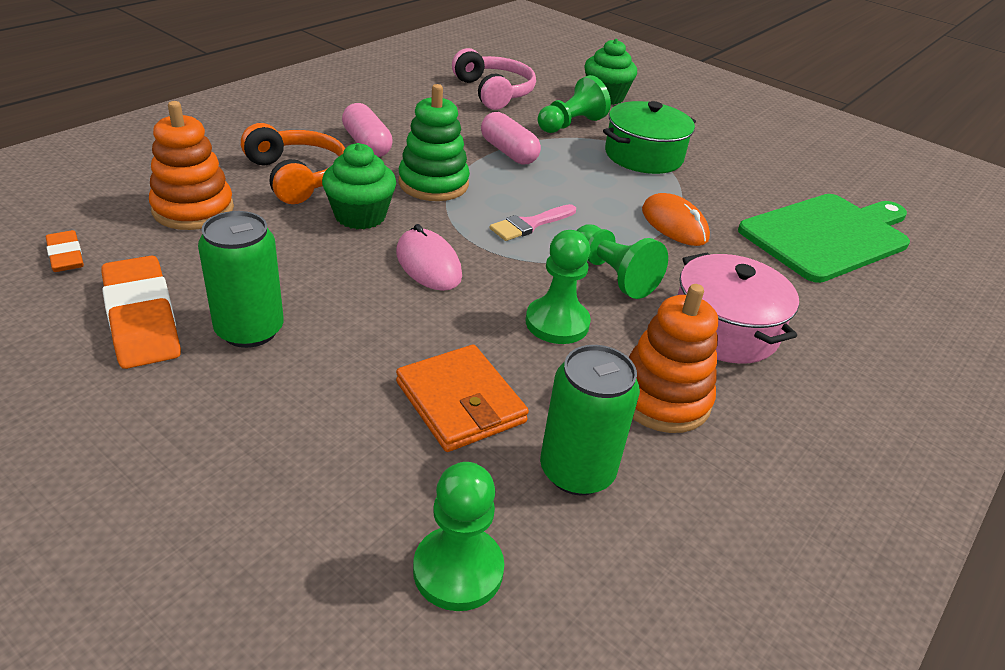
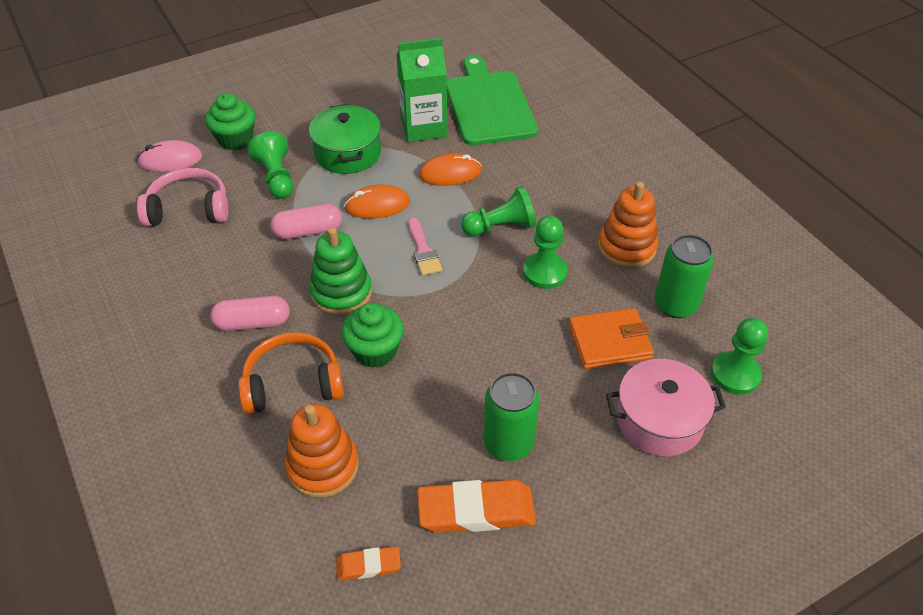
camera: 65 degrees left, 10 degrees up
pink mouse [396,224,462,291] -> pink mouse moved to [137,140,202,172]
pink pot [678,253,799,364] -> pink pot moved to [606,359,726,457]
none -> orange mouse [344,185,410,219]
none -> green carton [396,38,447,142]

